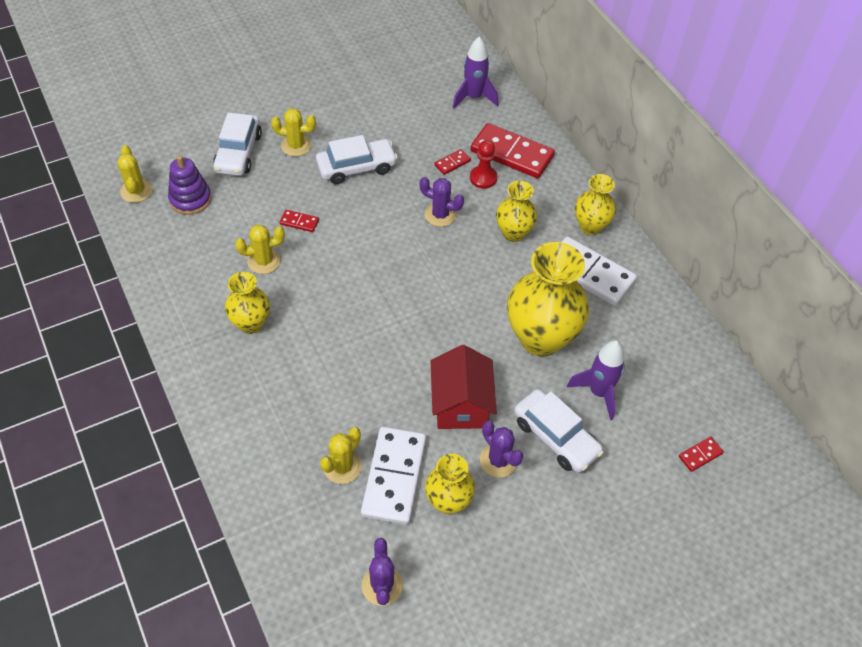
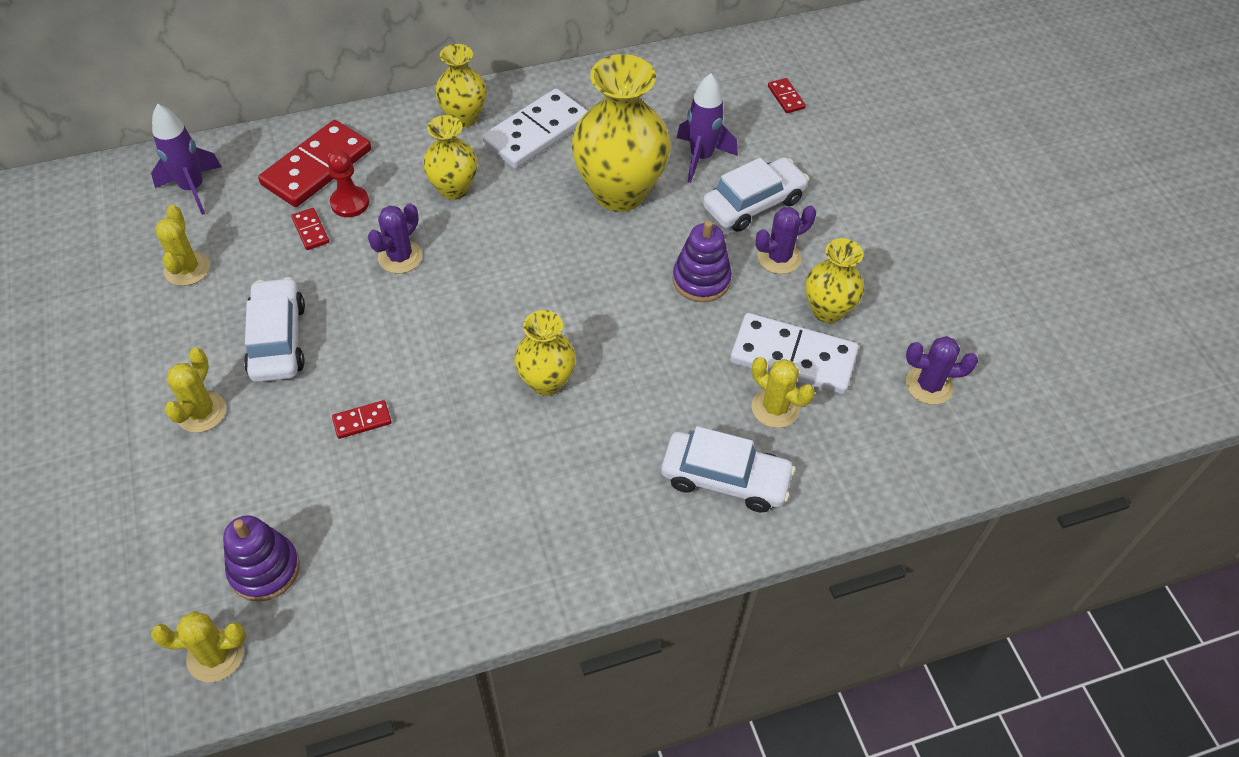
camera: 80 degrees left, 0 degrees up
white car [213,113,262,176] -> white car moved to [661,426,795,512]
yellow vase [225,272,270,334] -> yellow vase moved to [514,310,576,396]
yellow cactus [235,224,285,274] -> yellow cactus moved to [155,205,210,286]
red domino [280,210,319,232] -> red domino turned 45 degrees clockwise [332,400,391,439]
red house [431,345,497,429] -> purple stacking toy [672,220,732,302]

